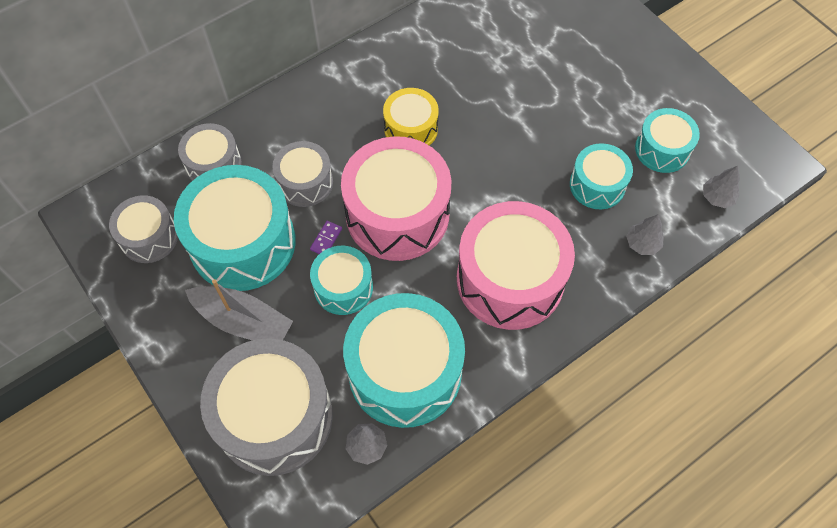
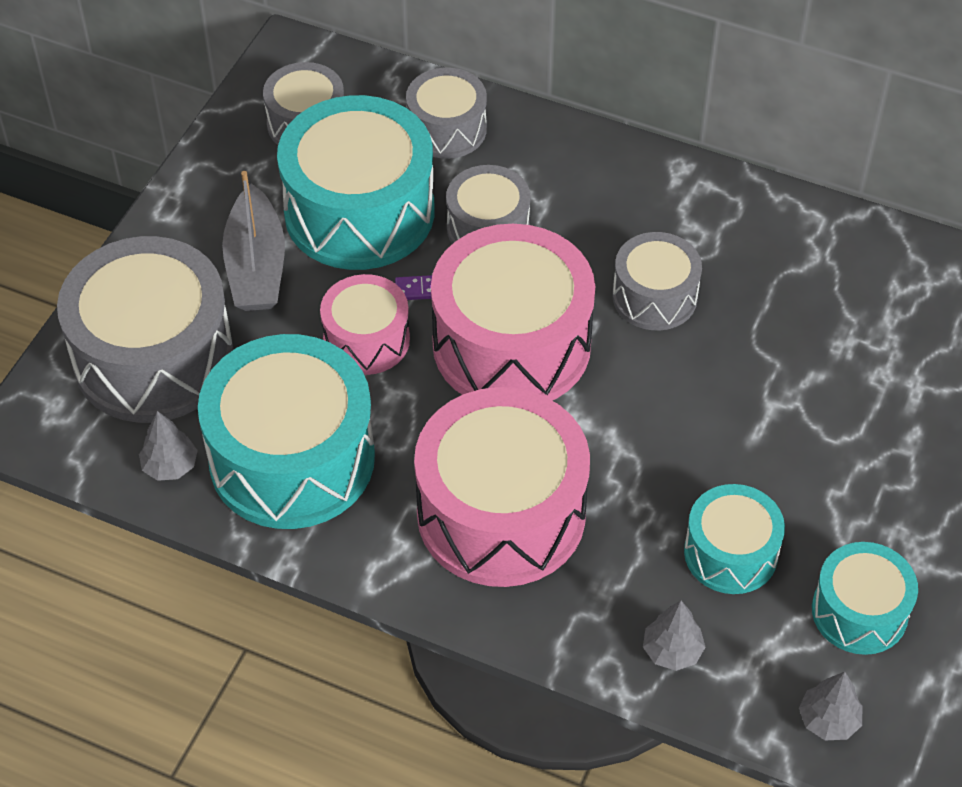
camera: 60 degrees right, 10 degrees down
turquoise drum [310,246,373,315] -> pink drum [320,274,410,375]
yellow drum [383,88,439,146] -> grey drum [613,232,702,330]

